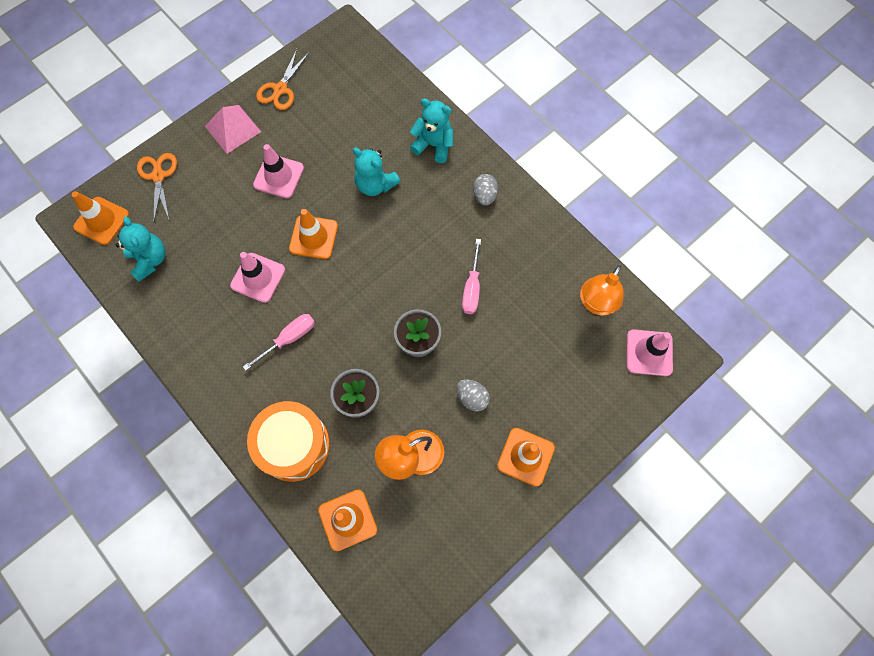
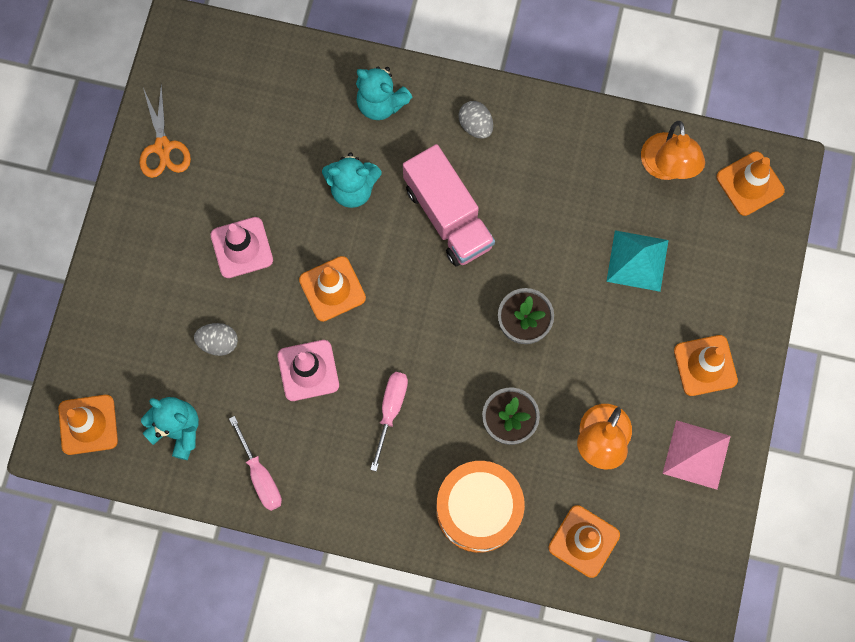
camera: 35 degrees left, 5 degrees up
orange scissors [137,153,177,221] -> none
pink pyramid [205,105,261,154] -> pink pyramid moved to [663,420,731,489]
turquoise teddy bear [410,98,453,163] -> turquoise teddy bear turned 135 degrees counterclockwise [356,67,413,120]
grey egg [456,379,490,412] -> grey egg moved to [194,323,238,356]
pink screwdriver [462,239,481,314] -> pink screwdriver moved to [229,416,282,511]
pink traffic cone [626,329,673,376] -> orange traffic cone [717,151,785,216]
none -> pink truck [403,144,495,267]
none -> turquoise pyramid [606,230,669,292]

